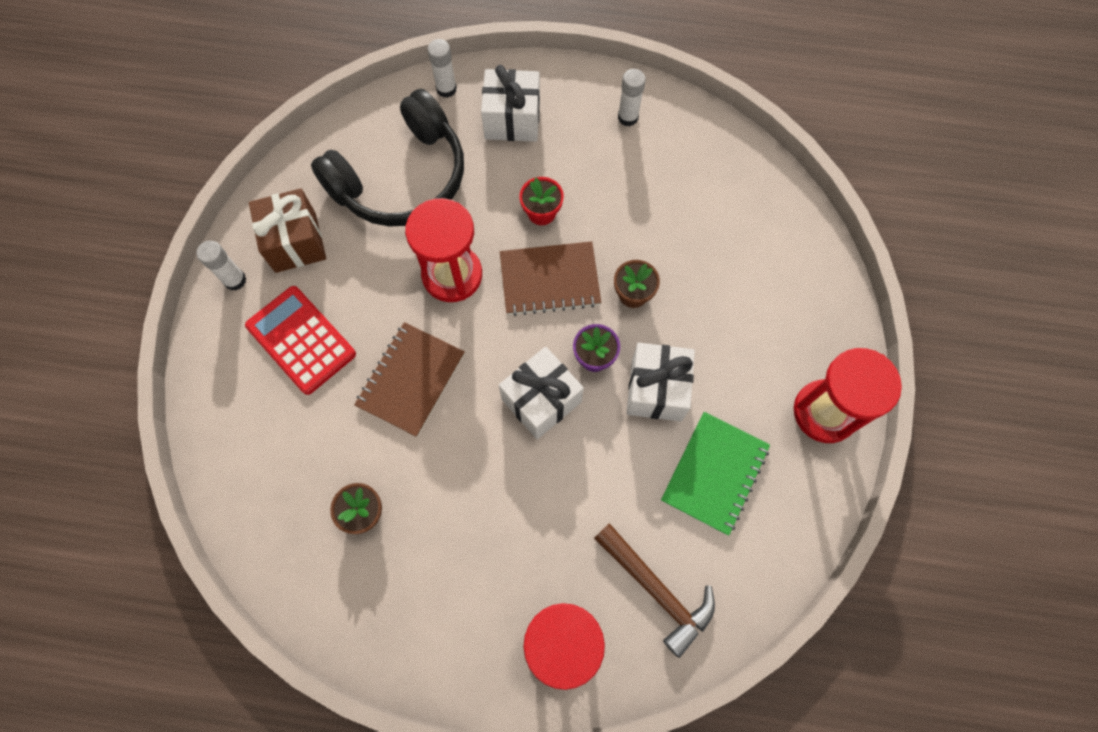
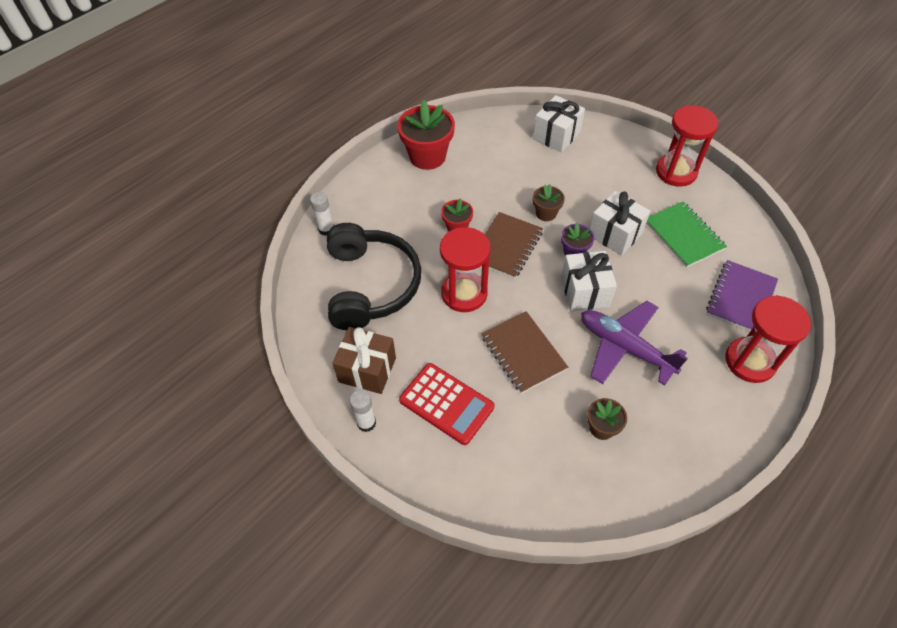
camera: 55 degrees left, 15 degrees down
red calculator [245,286,356,395] -> red calculator turned 135 degrees counterclockwise [399,363,494,445]
white gift [481,65,540,142] -> white gift moved to [533,95,585,153]
brown hammer [594,523,715,658] -> purple notebook [706,260,778,331]
white glue stick [618,69,646,126] -> red flower pot [397,100,455,170]
none -> purple plane [581,301,688,386]

